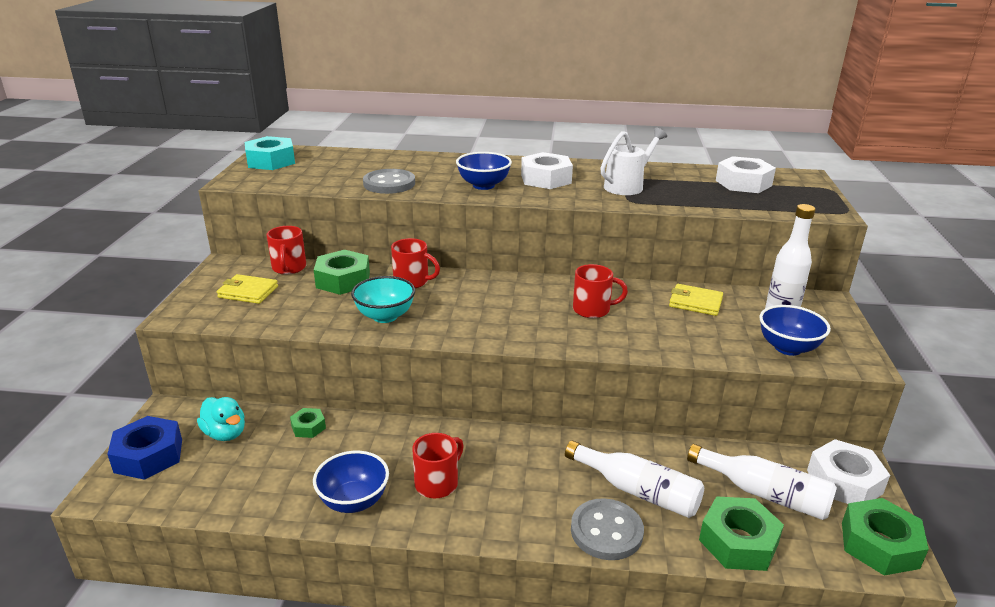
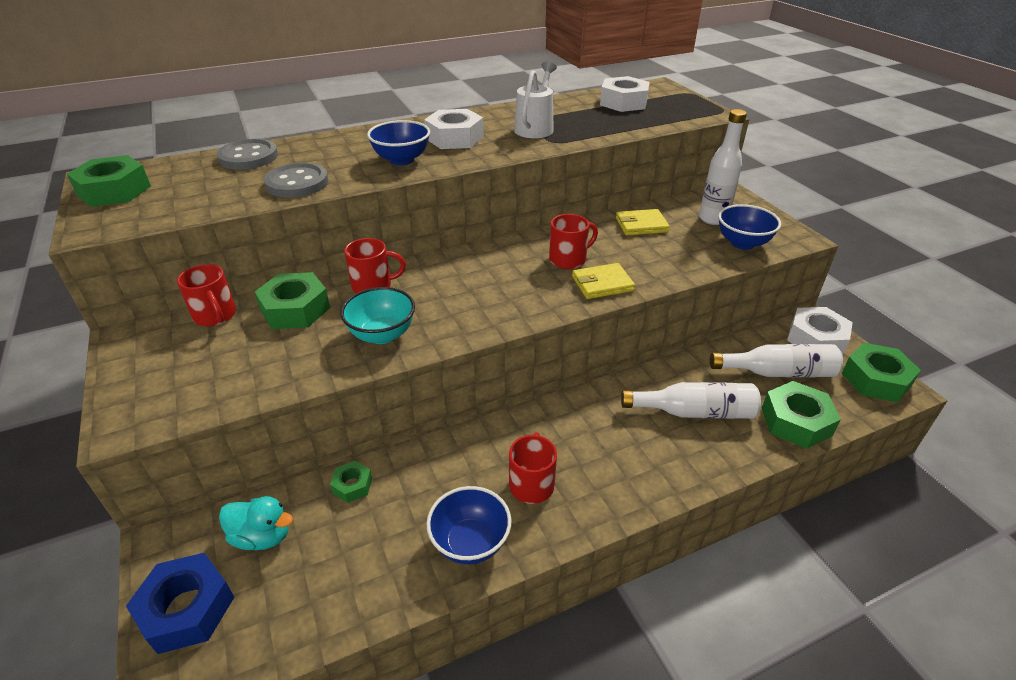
camera: 30 degrees left, 10 degrees up
yellow wallet [217,274,278,304] -> yellow wallet moved to [572,263,635,299]
turquoise nut [245,136,295,170] -> green nut [67,155,151,207]
grey button [571,498,644,560] -> grey button moved to [217,139,278,170]

